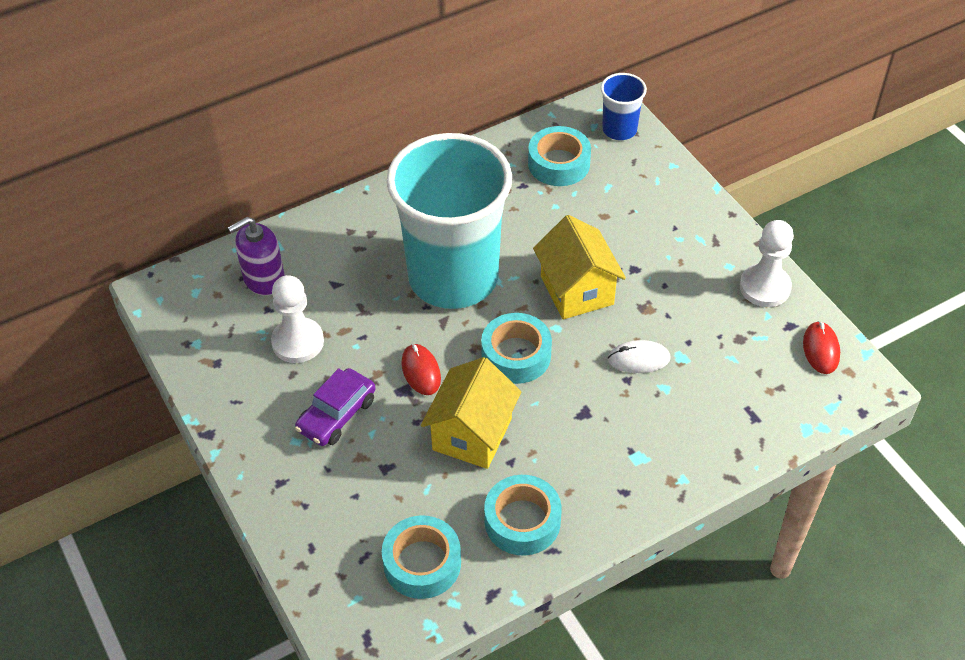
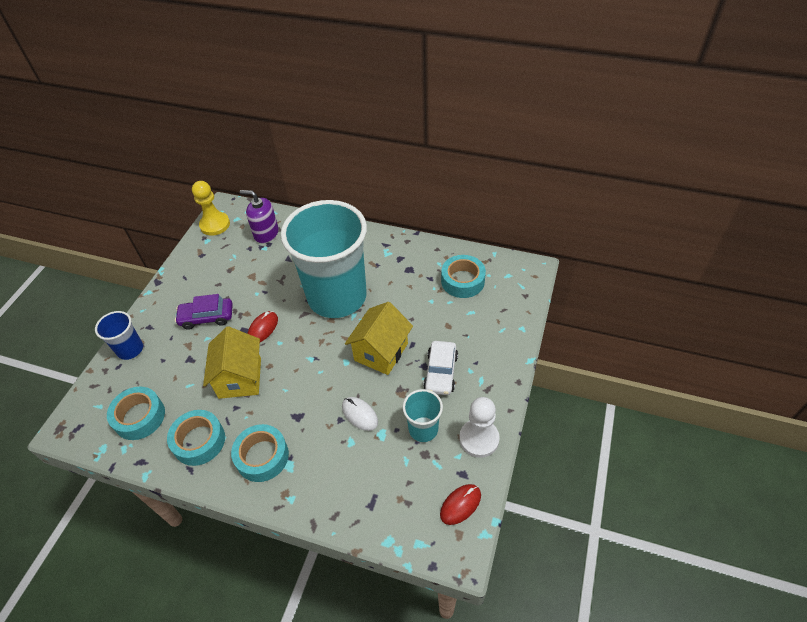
camera: 50 degrees right, 0 degrees up
white pawn [271,275,324,363] -> none
yellow house [421,357,521,469] -> yellow house turned 75 degrees counterclockwise [203,326,261,399]
turquoise tape [481,313,552,384] -> turquoise tape moved to [231,424,289,482]
blue cup [601,73,647,140] -> blue cup moved to [95,311,143,360]
none -> yellow pawn [192,181,230,236]
none -> turquoise cup [403,389,443,442]
none -> white car [423,341,458,395]

